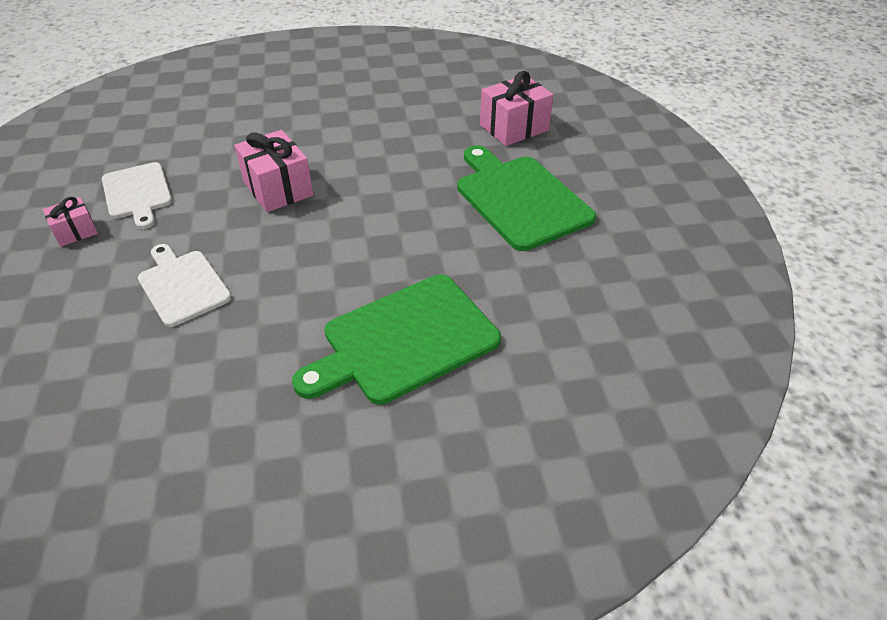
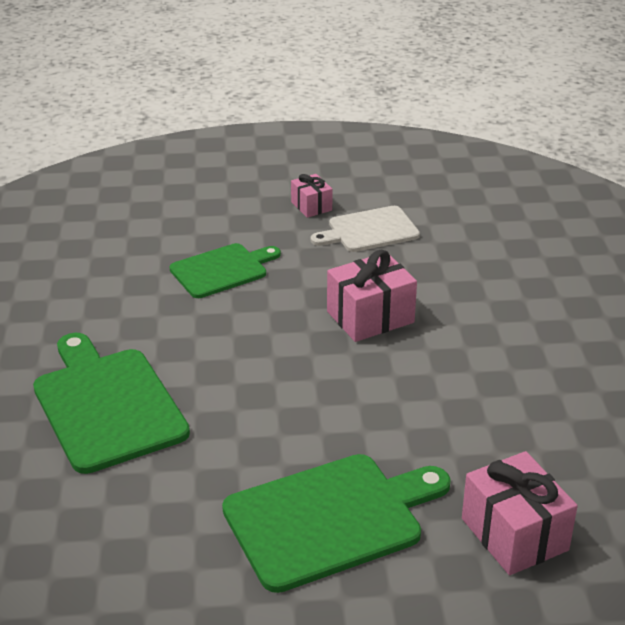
camera: 95 degrees right, 10 degrees down
white cutting board [138,244,232,327] -> green cutting board [170,243,281,298]

